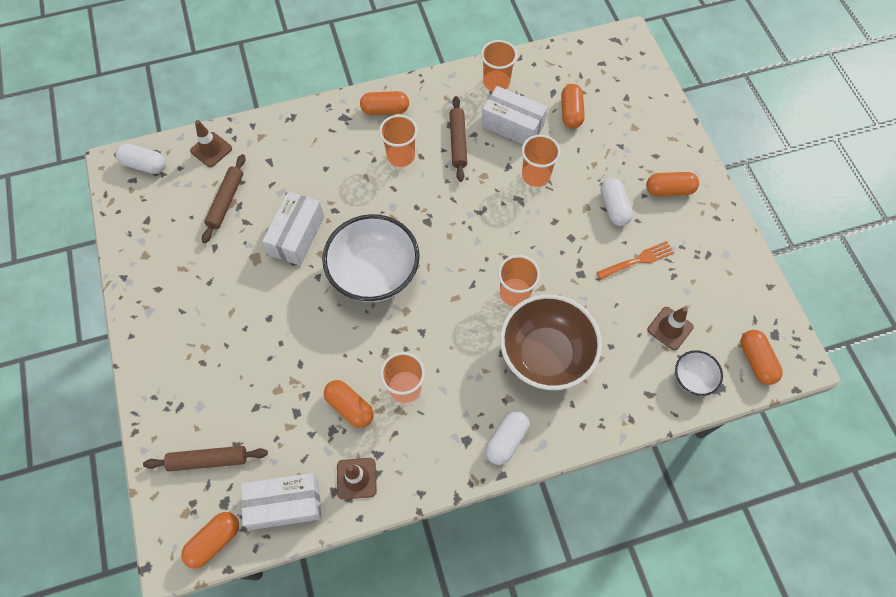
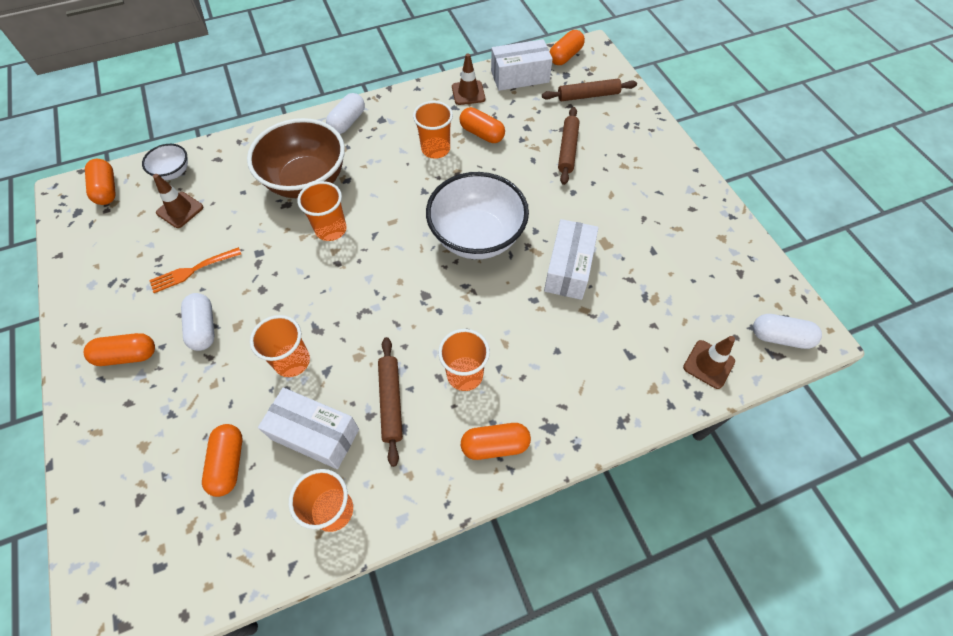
camera: 175 degrees right, 5 degrees down
brown rolling pin [202,154,246,243] -> brown rolling pin moved to [558,107,580,185]

